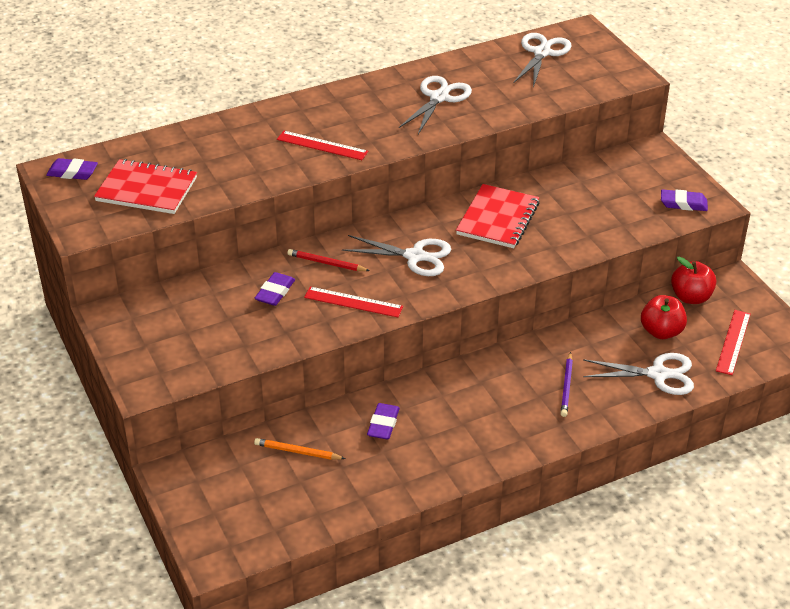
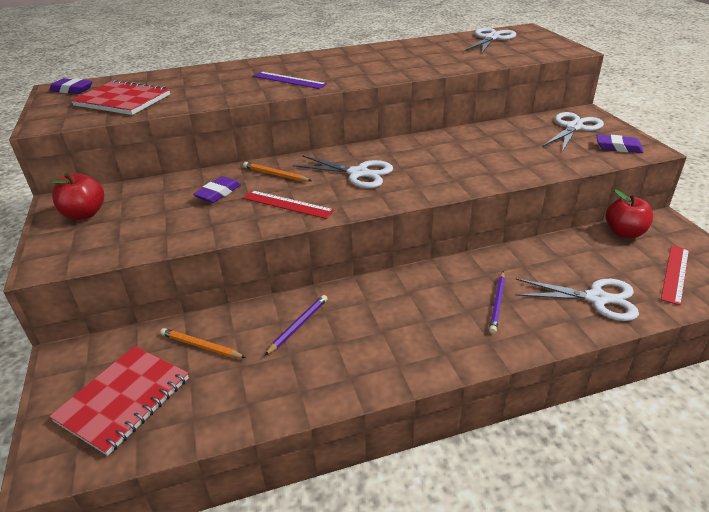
camera: 10 degrees right, 5 degrees down
red ruler [277,131,368,160] -> purple ruler [253,72,327,89]
red pencil [287,249,370,271] -> orange pencil [243,162,312,181]
purple eraser [367,403,400,439] -> purple pencil [264,295,328,356]
white scissors [399,76,472,134] -> white scissors moved to [543,112,604,152]
red notebook [456,184,540,248] -> red notebook moved to [49,346,189,456]
red apple [641,295,687,339] -> red apple moved to [50,173,104,220]

